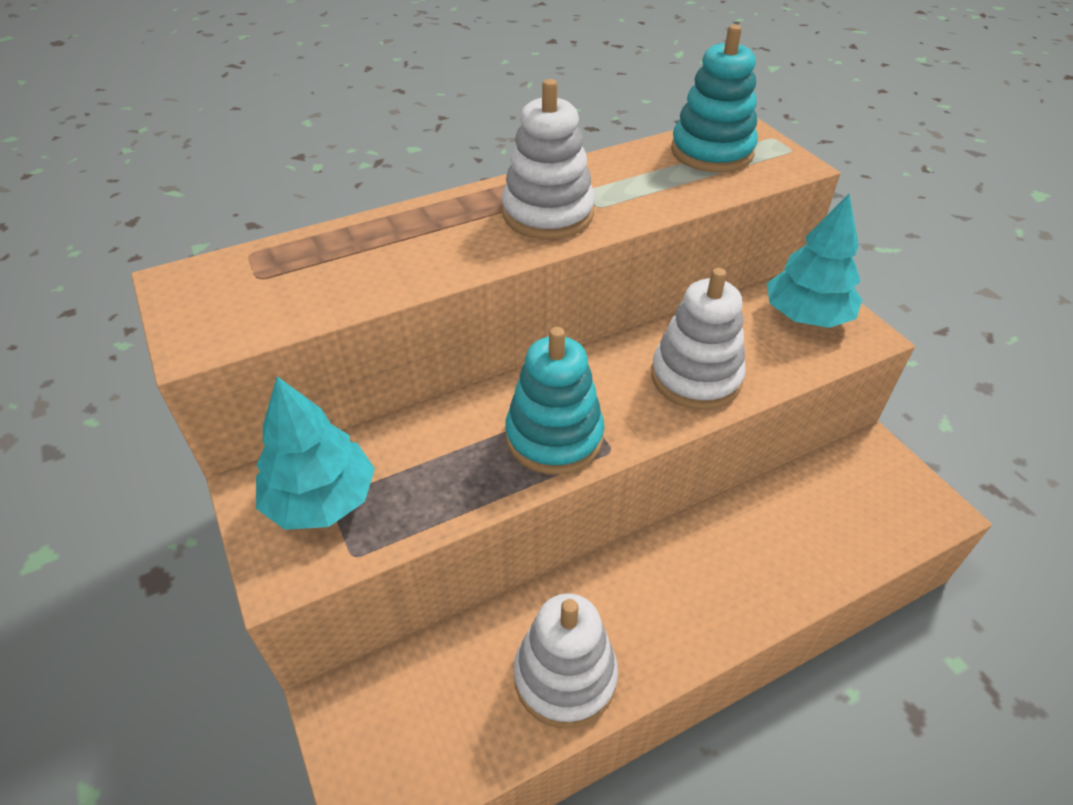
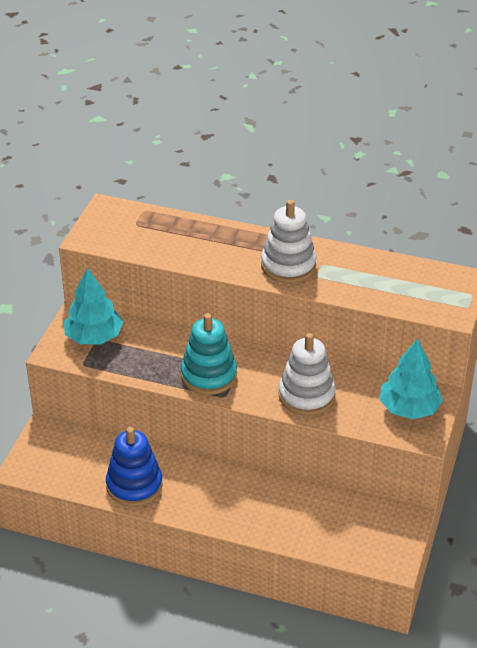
camera: 45 degrees right, 5 degrees down
white stacking toy [514,593,618,729] -> blue stacking toy [106,427,163,507]
turquoise stacking toy [671,25,758,172] -> none

